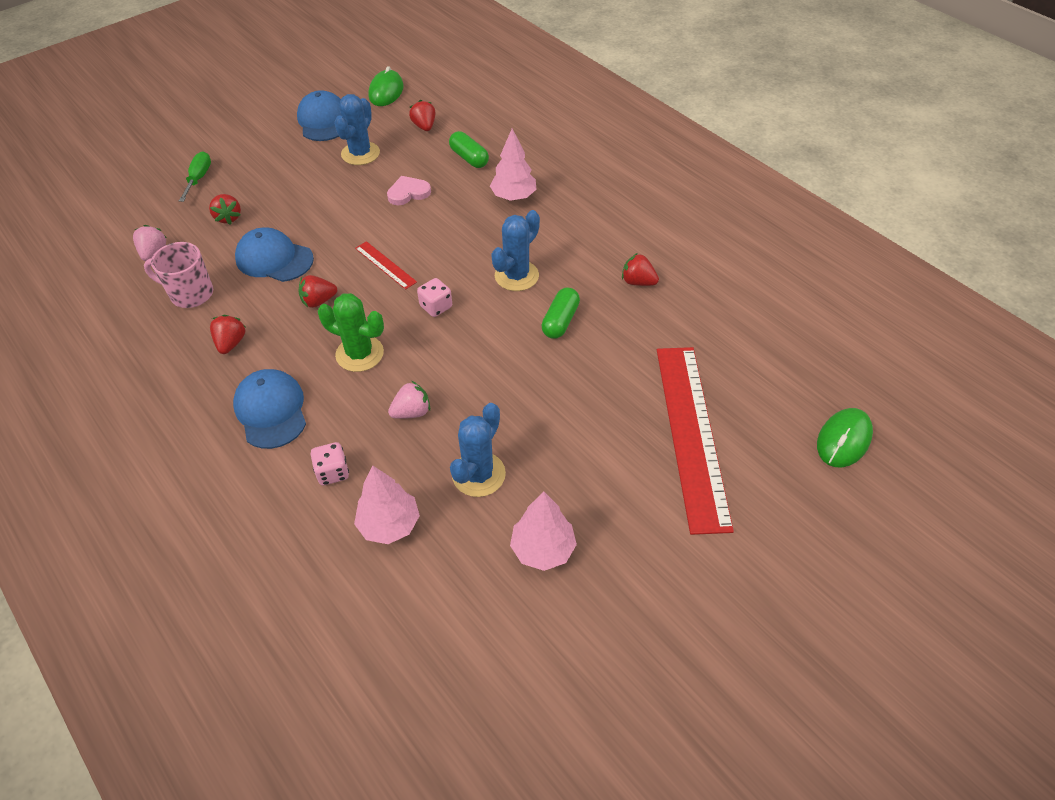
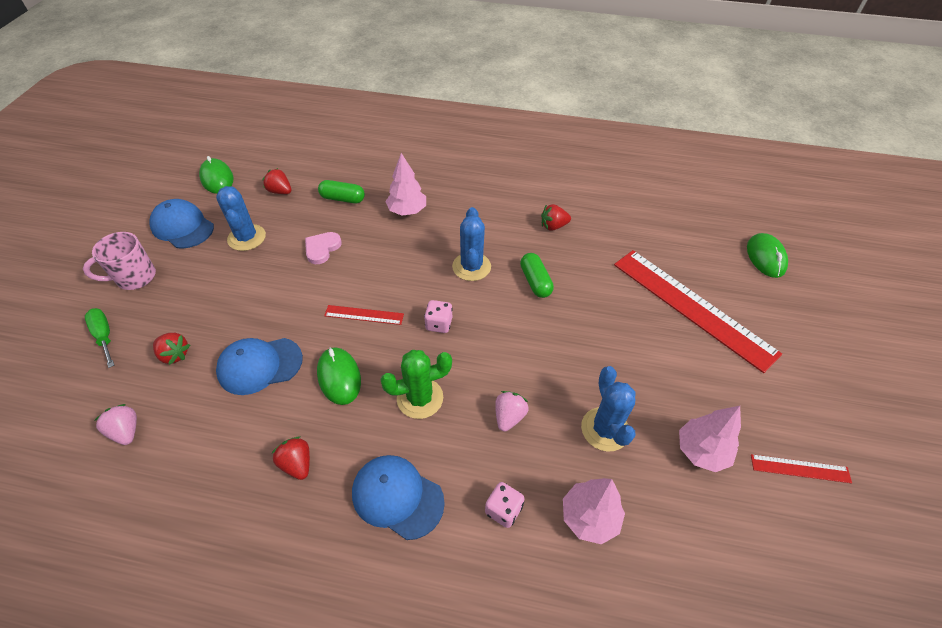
camera: 40 degrees left, 0 degrees up
pink mug [144,242,213,308] -> pink mug moved to [83,232,156,290]
red strawberry [299,275,337,308] -> green mouse [317,347,361,405]
none -> red ruler [751,454,852,483]

